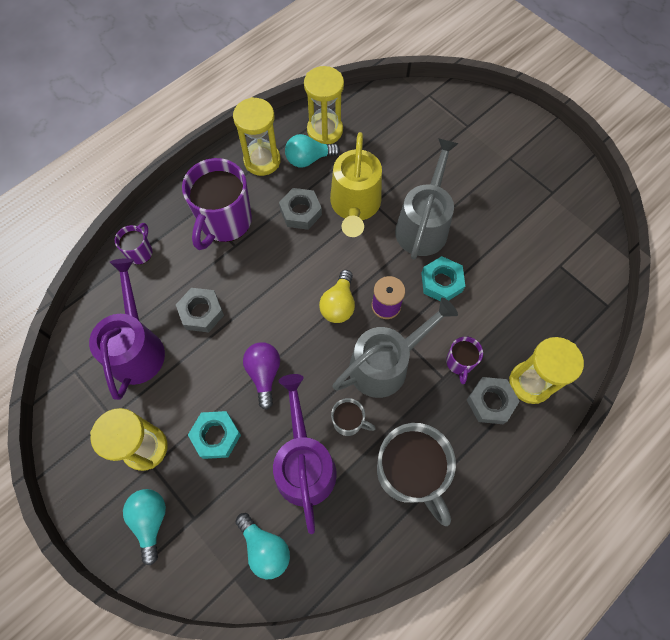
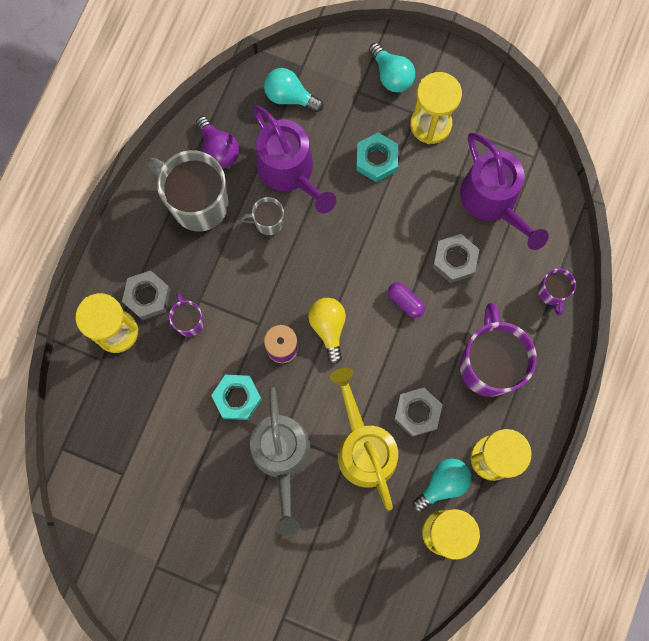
camera: 155 degrees right, 10 degrees up
purple light bulb [243,342,280,410] -> purple light bulb moved to [196,116,239,168]
grey watering can [332,298,458,398] -> none
none -> purple capsule [388,282,425,318]

